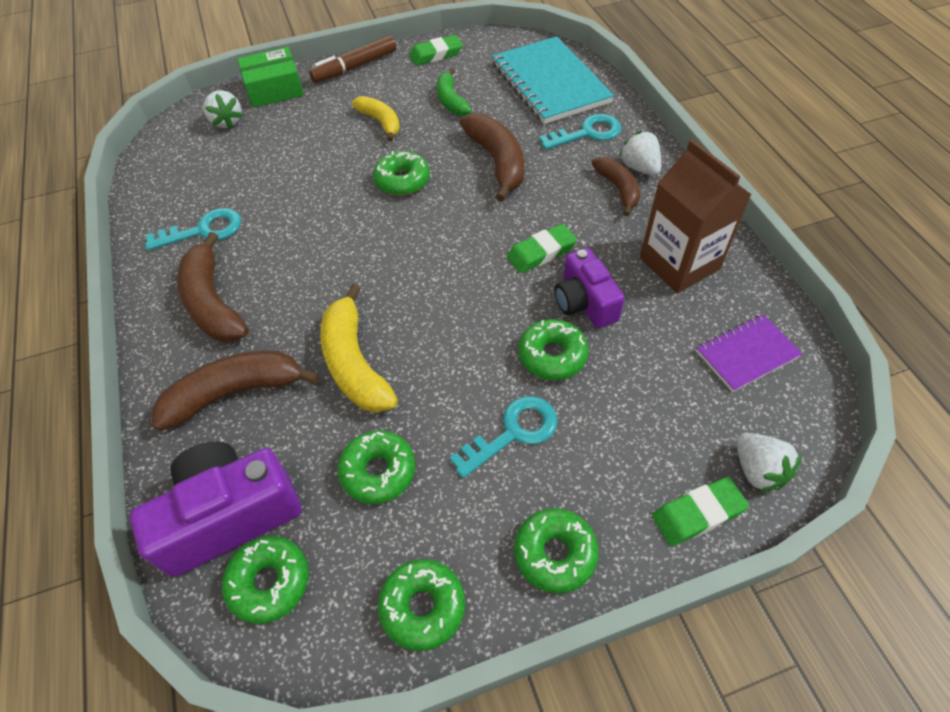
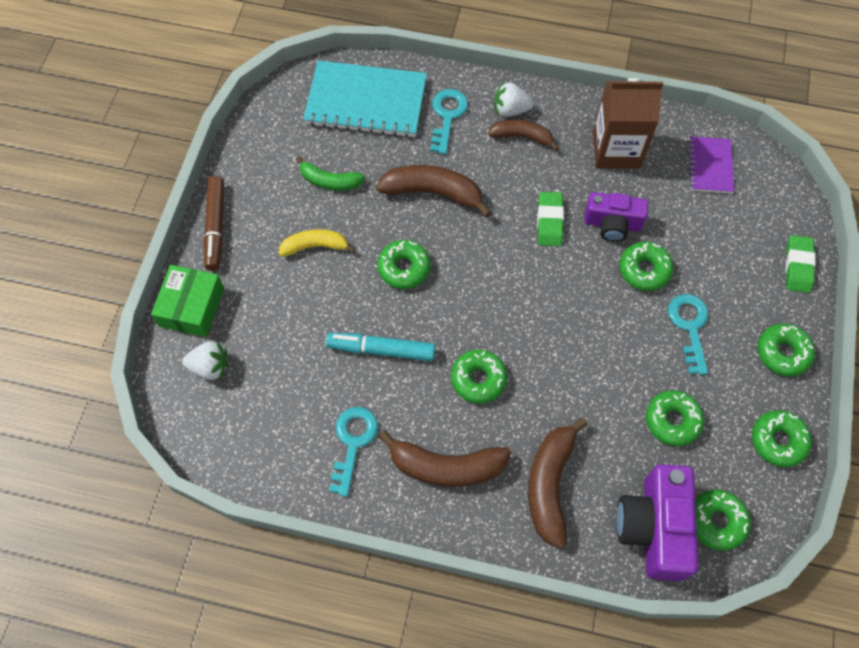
camera: 60 degrees left, 10 degrees up
yellow banana [320,284,398,413] -> none
green eraser [409,35,463,66] -> none
white strawberry [736,433,802,492] -> none
none -> turquoise marker [326,333,435,361]
none -> green donut [451,350,507,403]

